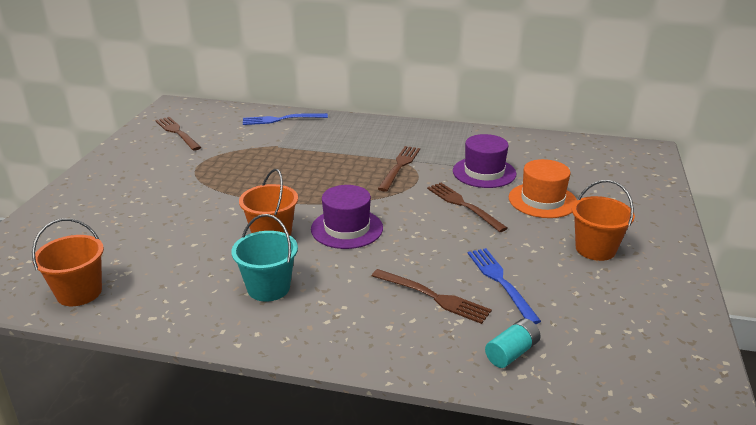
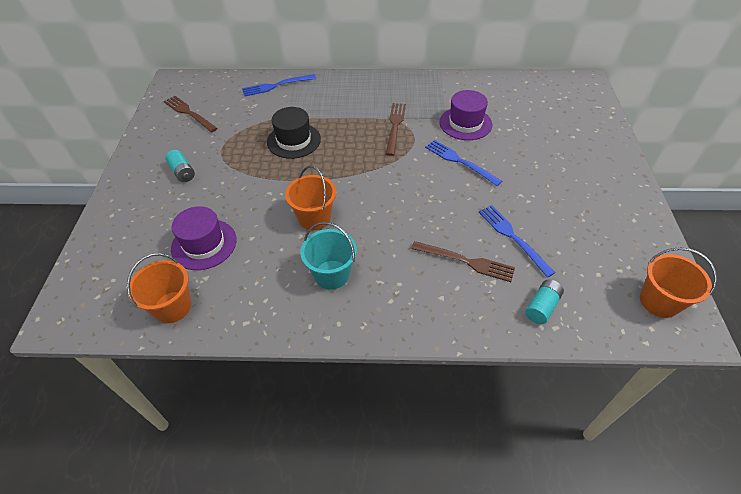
camera: 10 degrees left, 20 degrees up
purple hat [311,185,383,249] -> purple hat moved to [171,206,237,270]
brown fork [427,183,508,232] -> blue fork [425,140,502,186]
orange hat [509,159,577,218] -> none
orange bucket [572,180,635,261] -> orange bucket moved to [640,247,717,318]
none -> turquoise battery [165,150,195,182]
none -> black hat [267,107,321,159]

